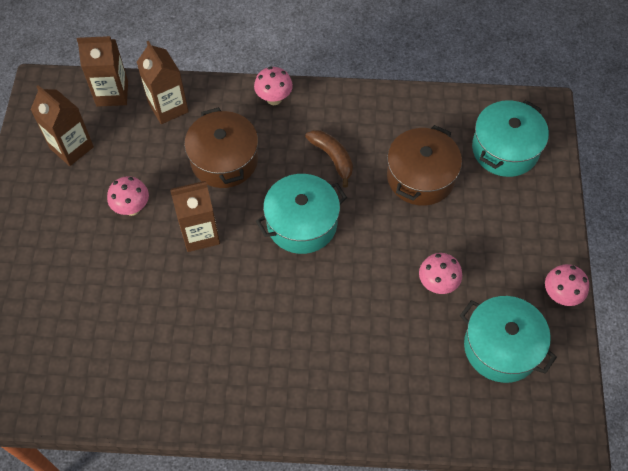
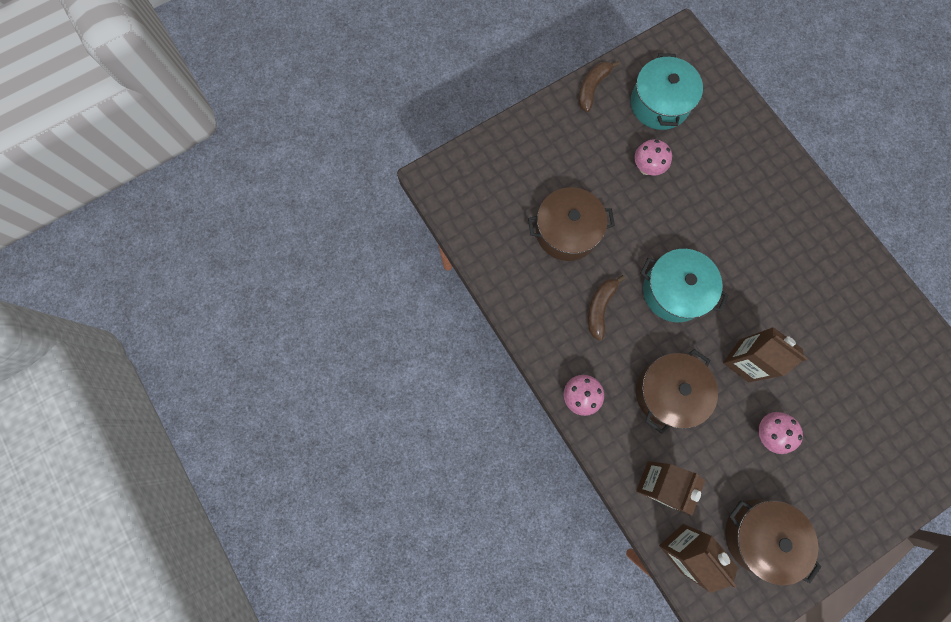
camera: 125 degrees left, 15 degrees up
brown carton [31,85,94,166] -> brown pot [725,499,821,585]
turquoise pot [472,100,549,177] -> none
pink mushroom [545,264,589,306] -> brown banana [578,61,620,112]

